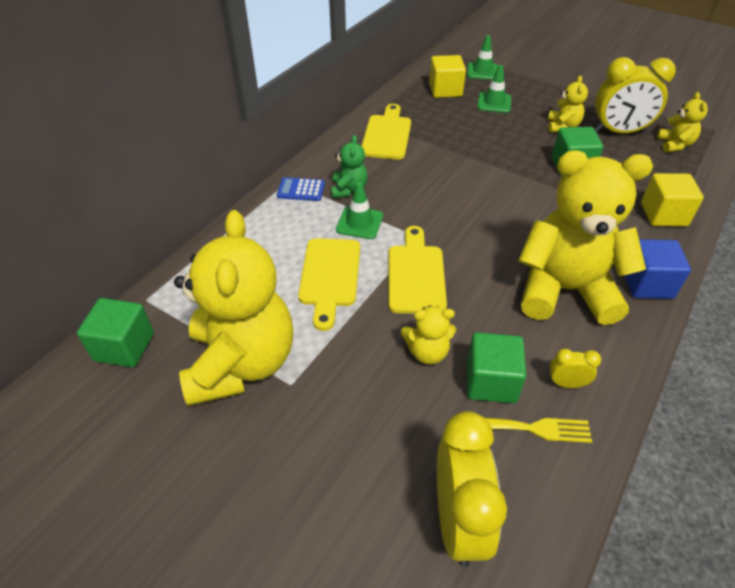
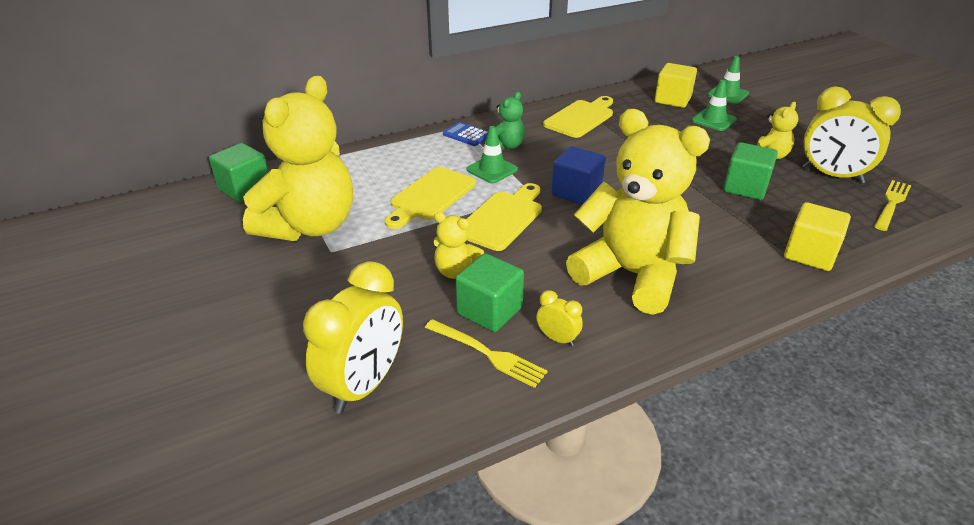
camera: 30 degrees right, 10 degrees down
blue cube [625,239,691,299] -> blue cube moved to [551,146,606,205]
yellow teddy bear [657,92,708,152] -> yellow fork [874,180,911,231]

